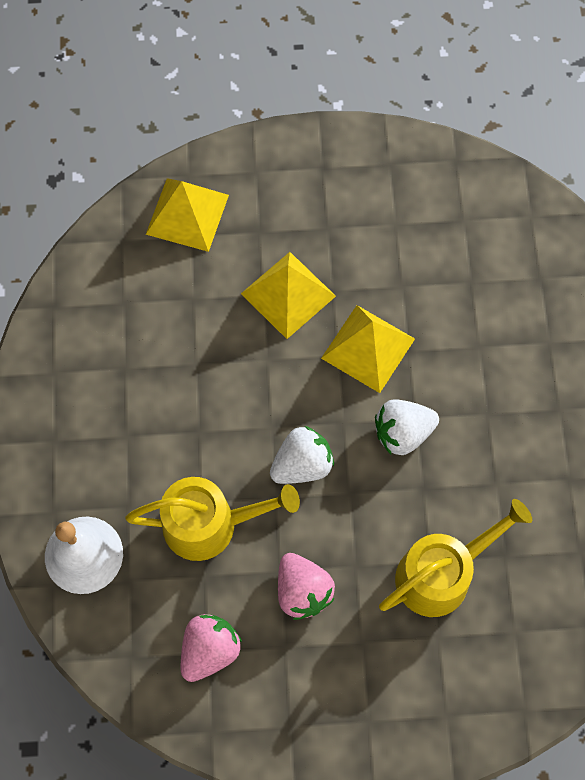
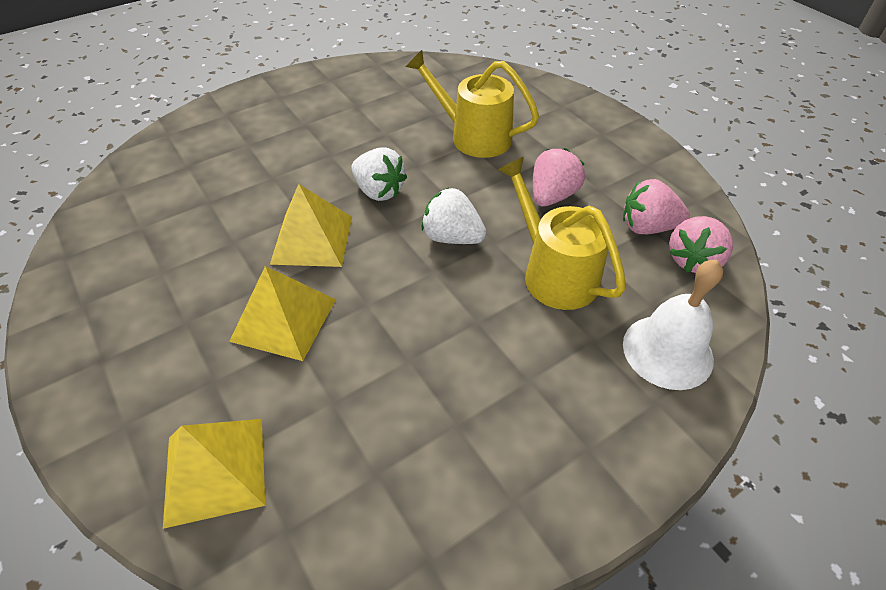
camera: 120 degrees left, 20 degrees down
none -> pink strawberry [669,216,733,273]

